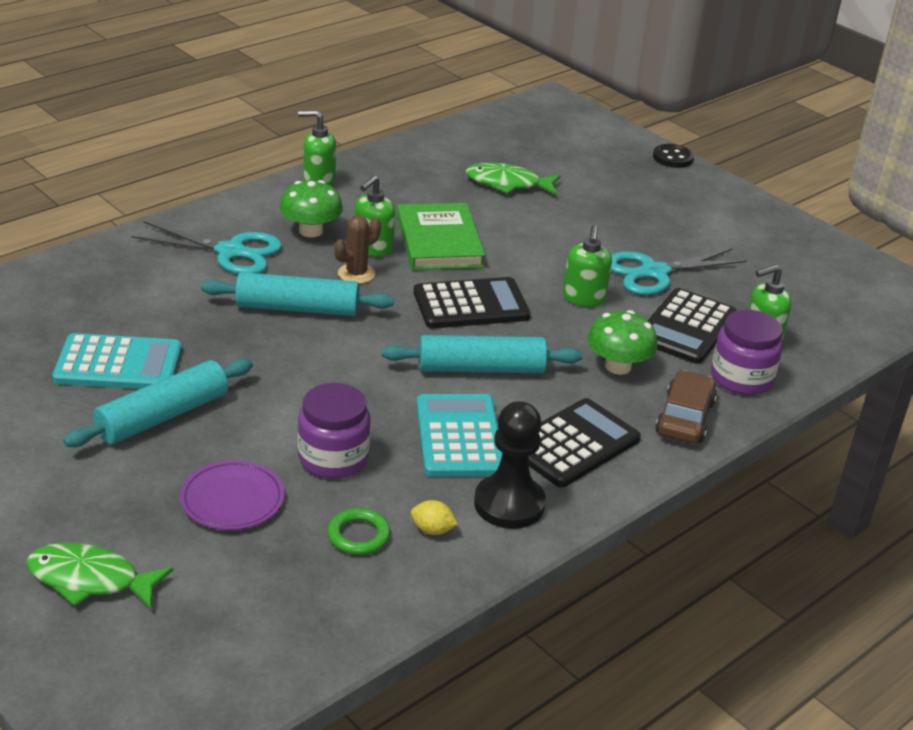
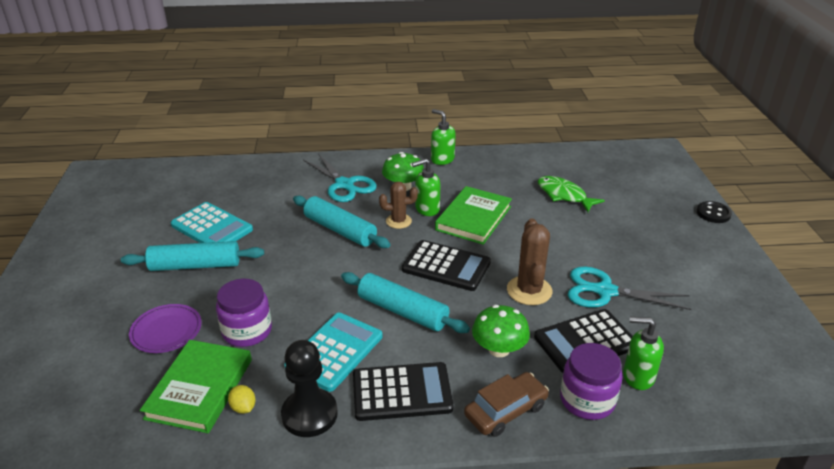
camera: 40 degrees right, 0 degrees up
green fish [26,543,173,609] -> none
green ring [328,508,391,555] -> green book [140,340,252,433]
green soap dispenser [563,225,612,307] -> brown cactus [507,219,552,305]

